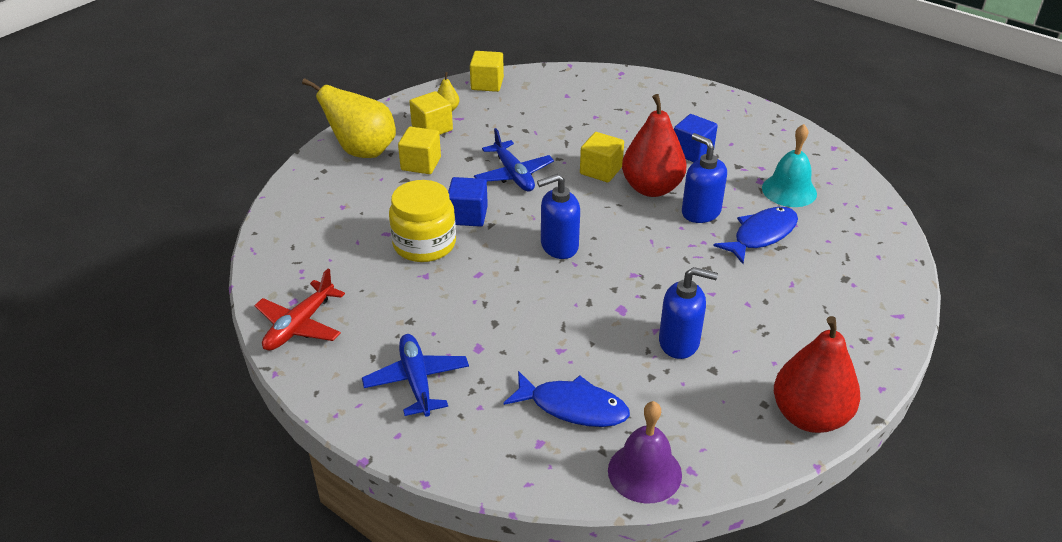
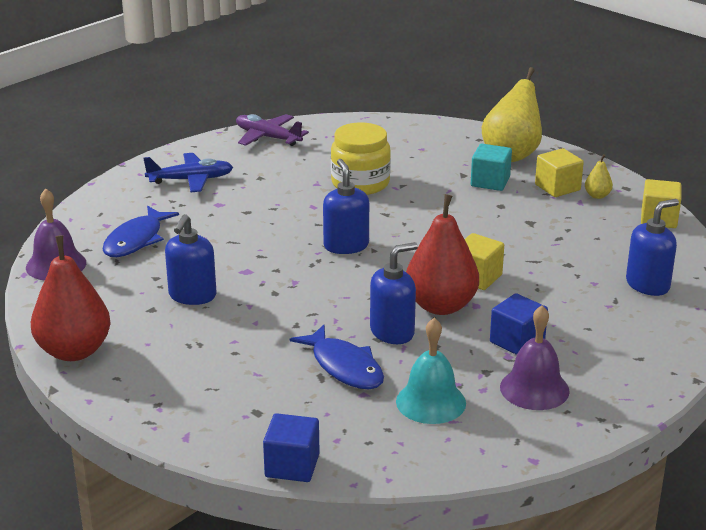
camera: 95 degrees right, 10 degrees down
red plane [254,268,345,351] -> purple plane [236,114,309,146]
yellow cube [398,127,441,174] -> turquoise cube [471,144,512,191]
blue cube [448,177,488,227] -> blue cube moved to [263,413,320,482]
blue plane [474,128,554,192] -> none
none -> purple bell [500,305,570,410]
none -> blue soap dispenser [626,199,679,296]

